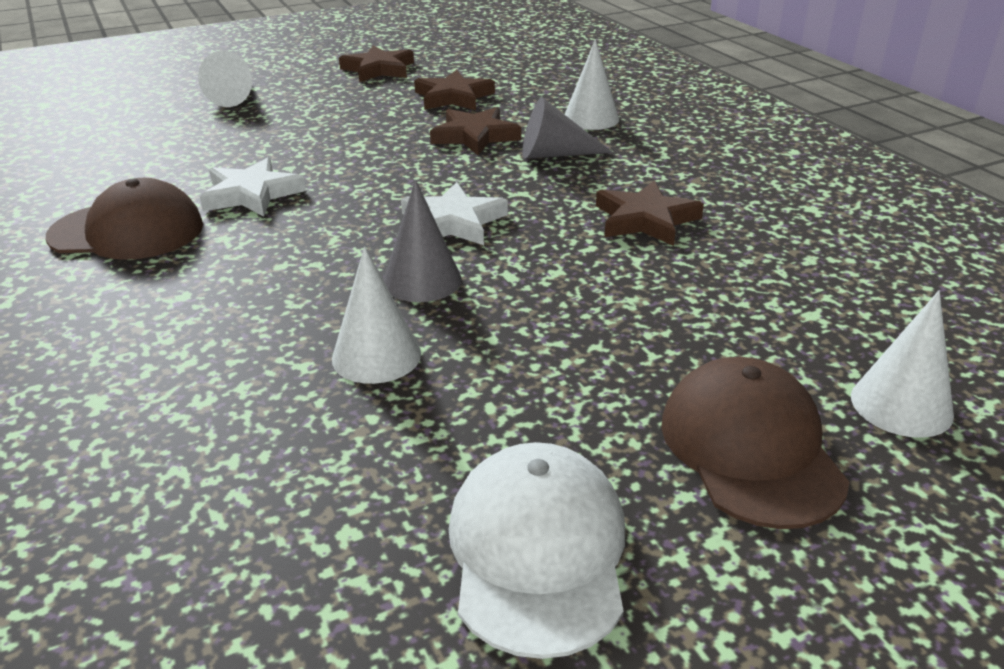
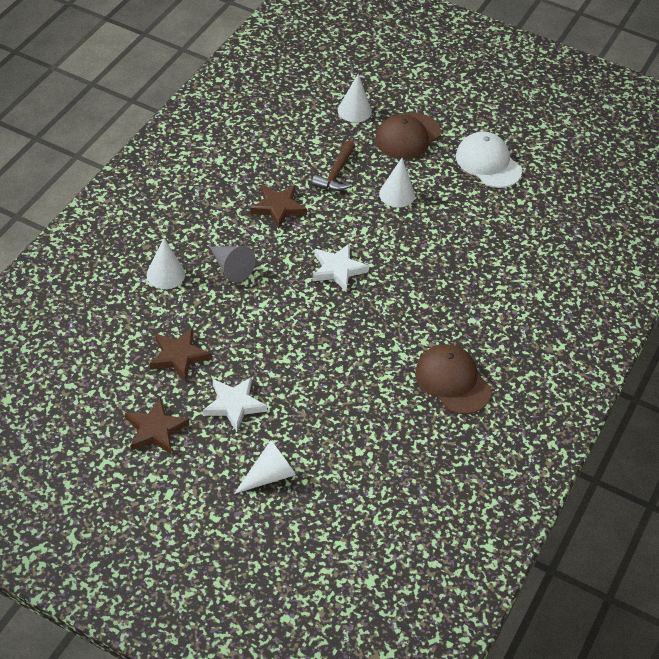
camera: 130 degrees left, 15 degrees up
white star [200,158,306,216] -> white star moved to [203,377,267,432]
white cone [332,247,421,384] -> white cone moved to [379,158,415,208]
grey cone [383,179,462,302] -> none
brown star [430,107,521,155] -> none
white cap [449,442,625,659] -> white cap turned 90 degrees clockwise [456,131,522,188]
none -> brown hammer [312,140,355,191]

